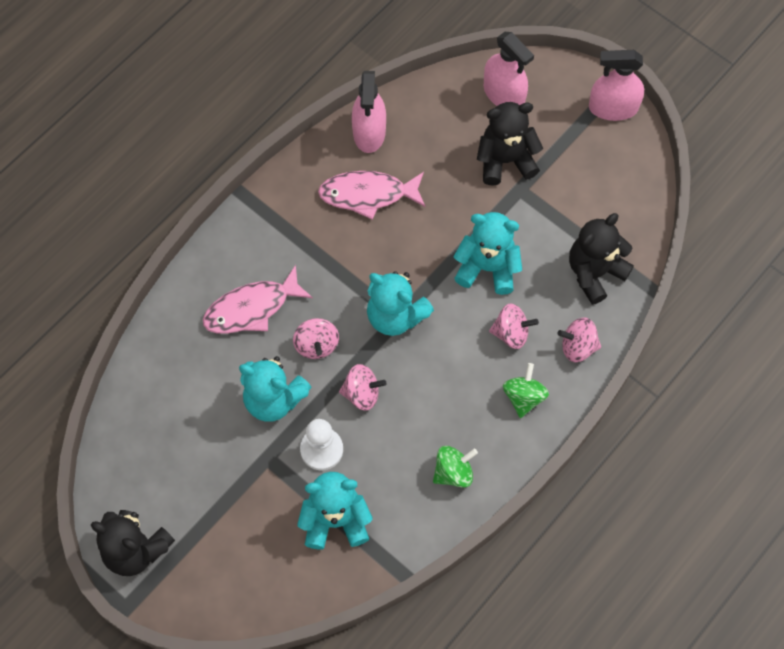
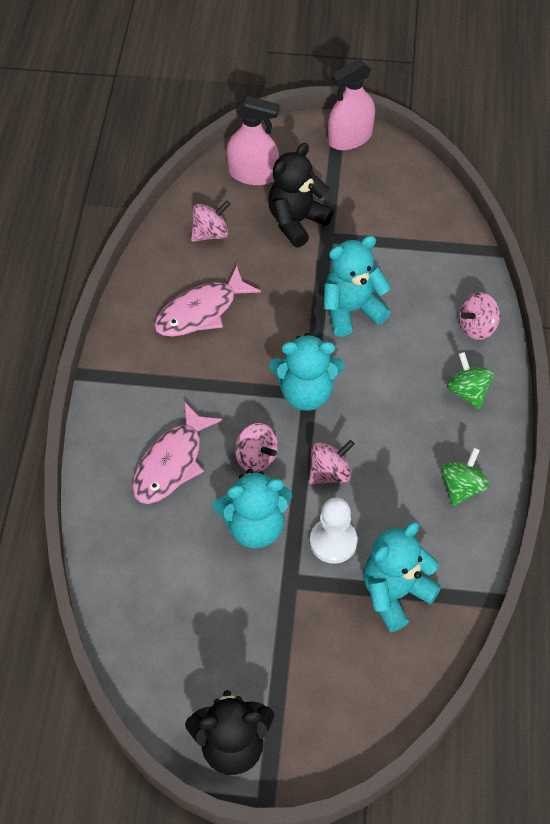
camera: 35 degrees left, 10 degrees down
pink spray bottle [352,71,386,153] -> none
pink spinning top [489,304,539,349] -> pink spinning top moved to [191,200,231,242]
black teddy bear [569,213,634,305] -> none

